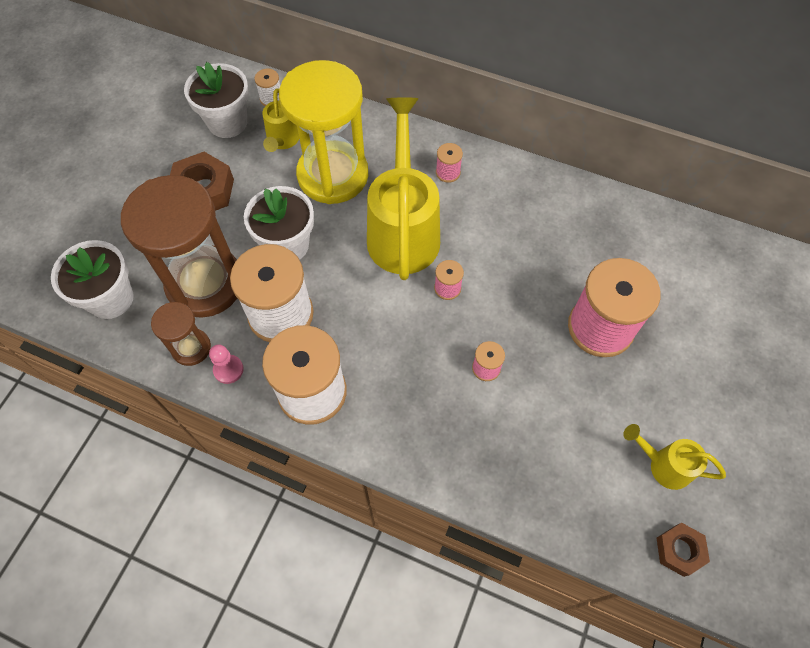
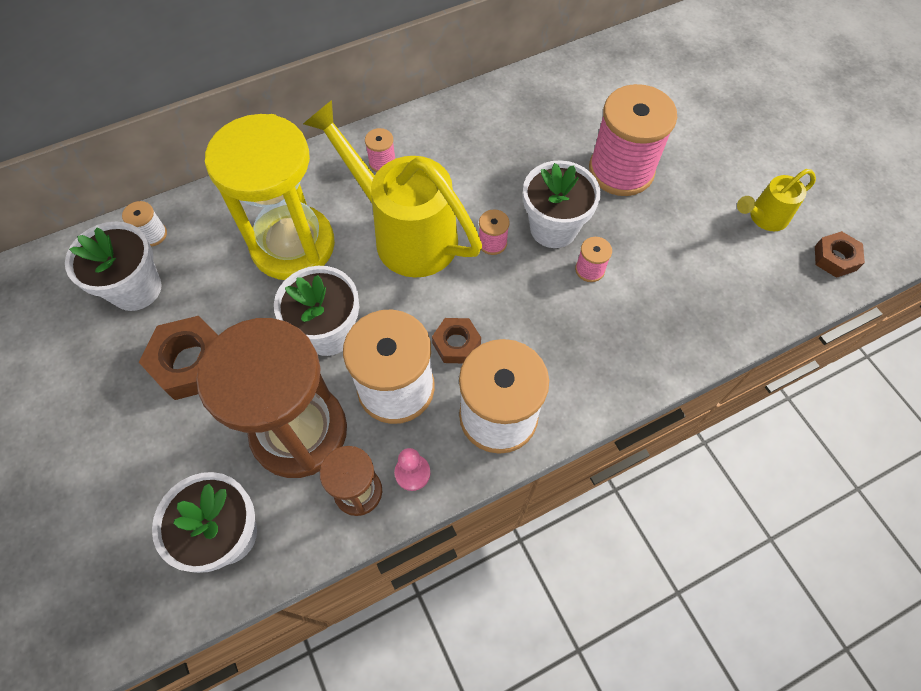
camera: 50 degrees left, 0 degrees up
yellow watering can [262,89,299,152] -> none
none -> brown nut [432,318,481,363]
none -> white flower pot [523,160,601,248]

